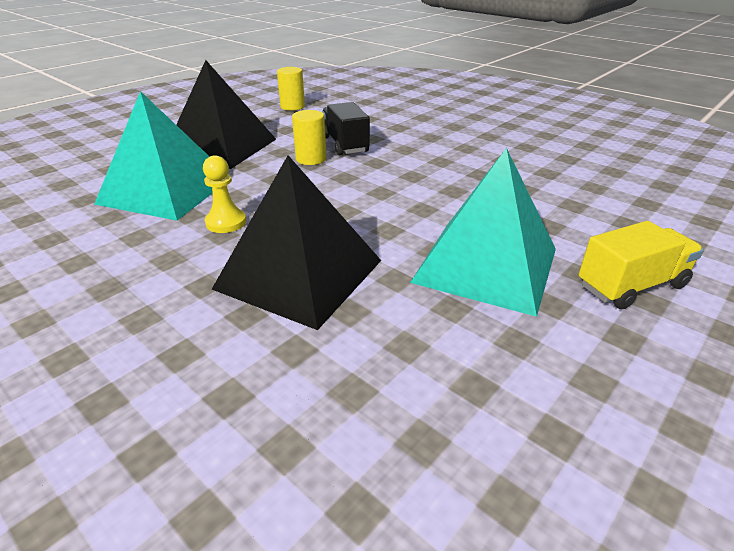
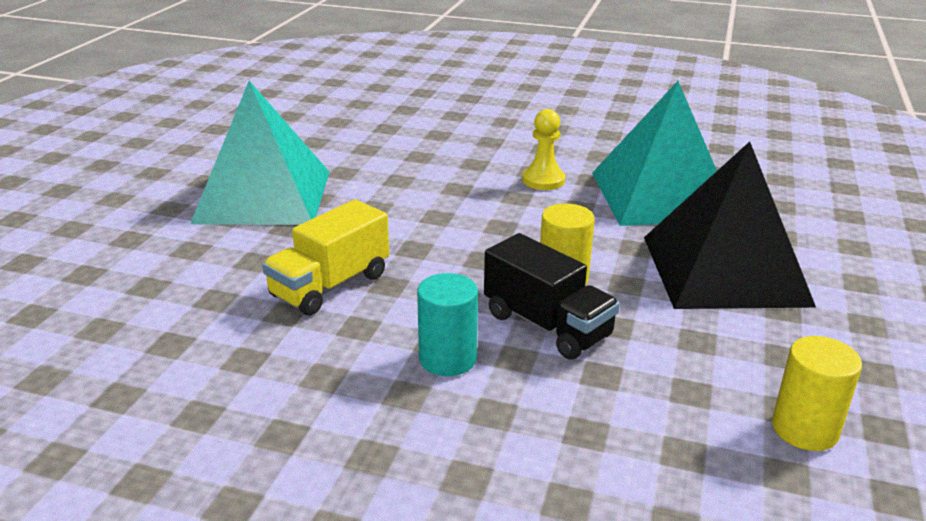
camera: 155 degrees right, 5 degrees down
black pyramid [212,155,381,330] -> none
yellow truck [579,221,704,309] -> yellow truck moved to [262,199,389,315]
none -> turquoise cylinder [417,273,478,376]

